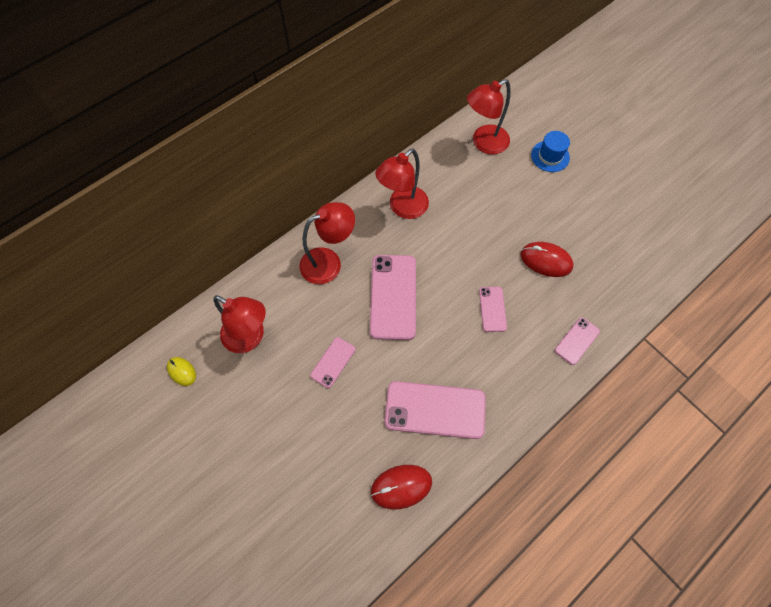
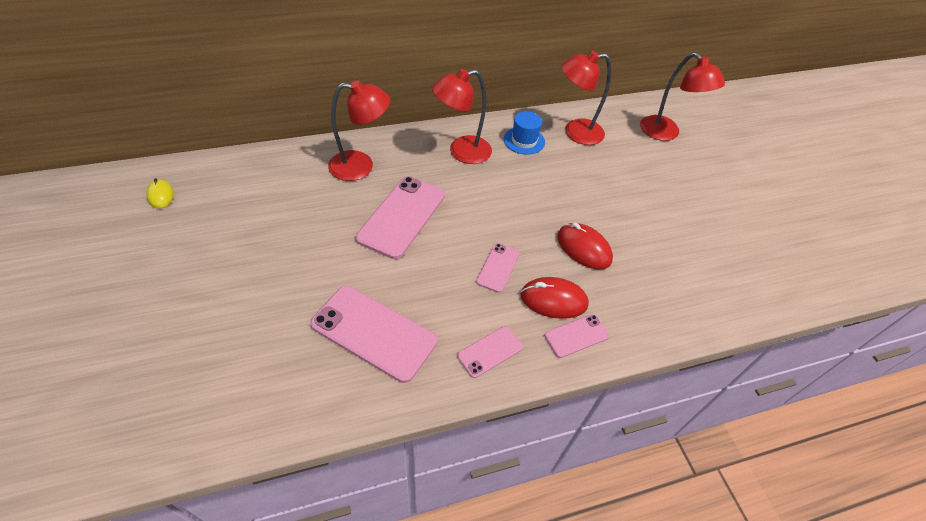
camera: 20 degrees right, 15 degrees down
red lamp [213,295,266,353] -> red lamp moved to [640,52,725,141]
pink phone [310,337,356,388] -> pink phone moved to [457,326,523,378]
red mouse [371,465,432,509] -> red mouse moved to [521,277,589,319]
blue hat [531,131,570,172] -> blue hat moved to [504,111,545,155]

